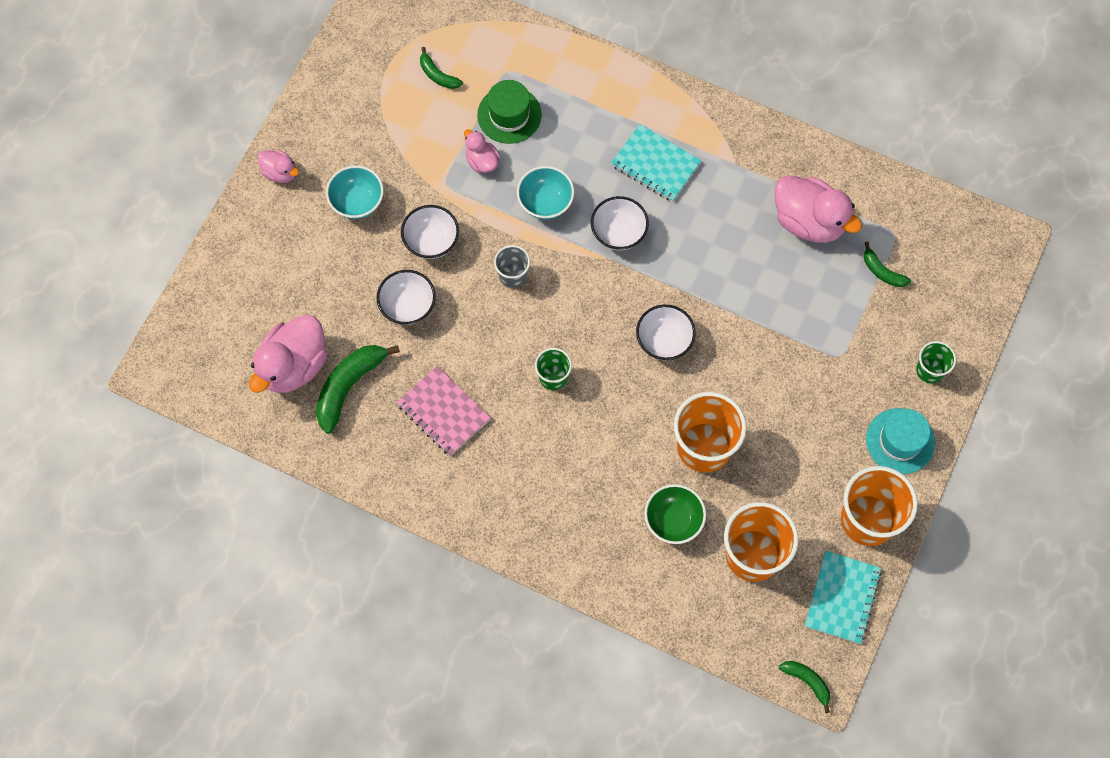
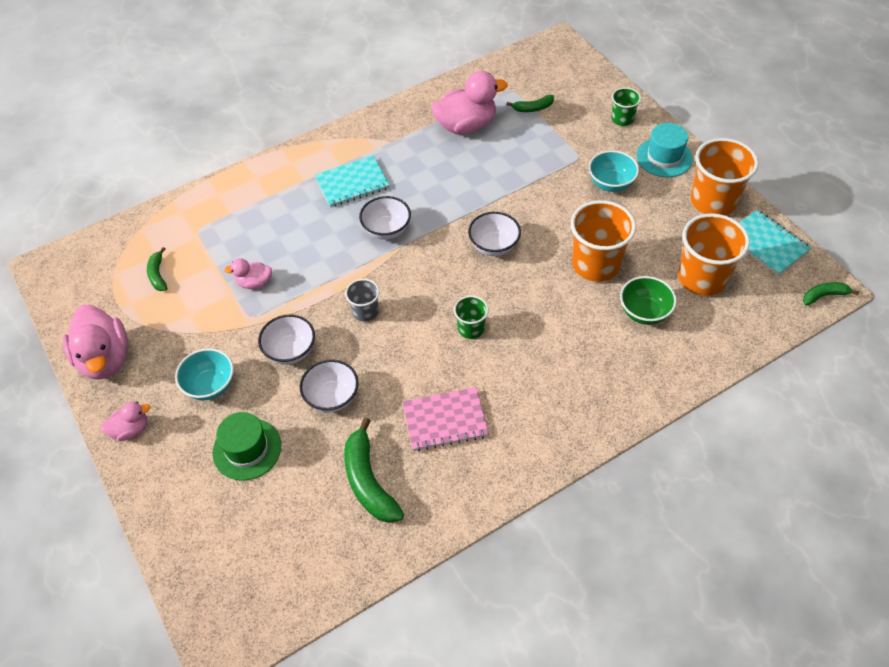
camera: 55 degrees left, 15 degrees down
pink duck [249,315,327,393] -> pink duck moved to [63,305,128,380]
green banana [420,47,463,89] -> green banana turned 90 degrees clockwise [147,247,167,291]
green hat [477,80,542,144] -> green hat moved to [212,412,281,481]
turquoise bowl [517,166,574,220] -> turquoise bowl moved to [589,150,639,192]

